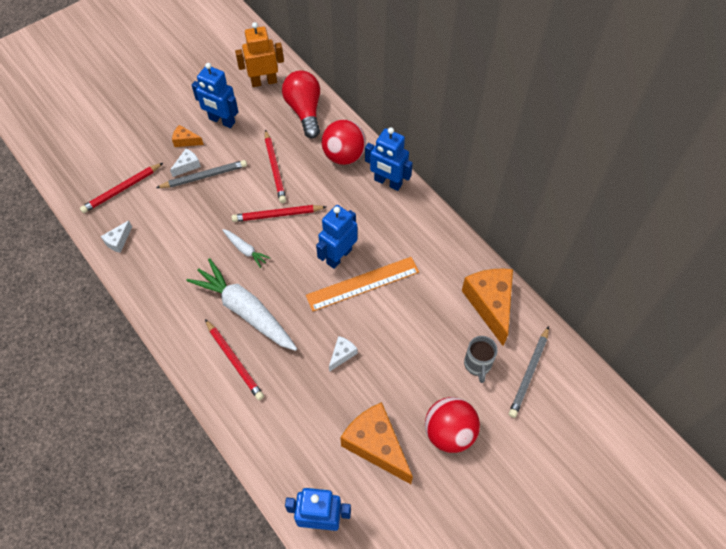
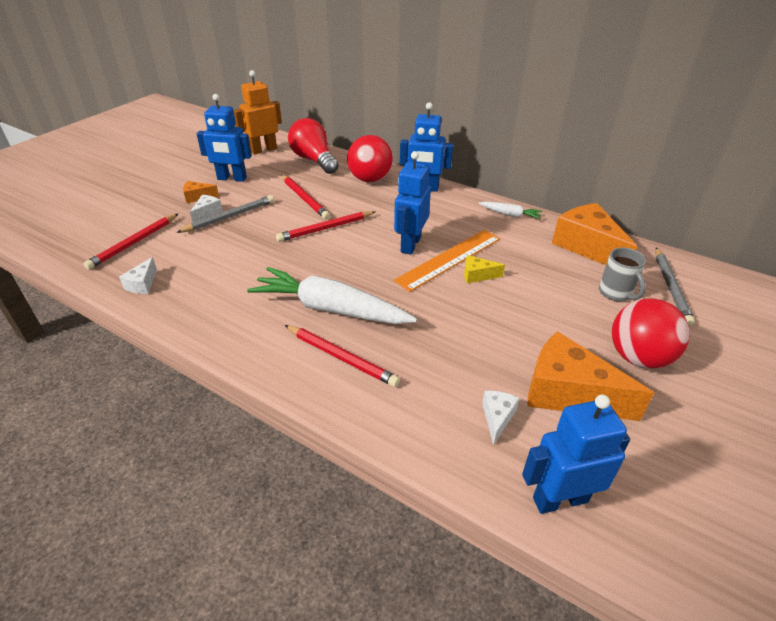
camera: 20 degrees left, 20 degrees down
white carrot [223,229,270,268] -> white carrot moved to [478,202,542,219]
white cheese [329,336,358,372] -> white cheese moved to [482,391,520,445]
none -> yellow cheese [464,255,505,283]

